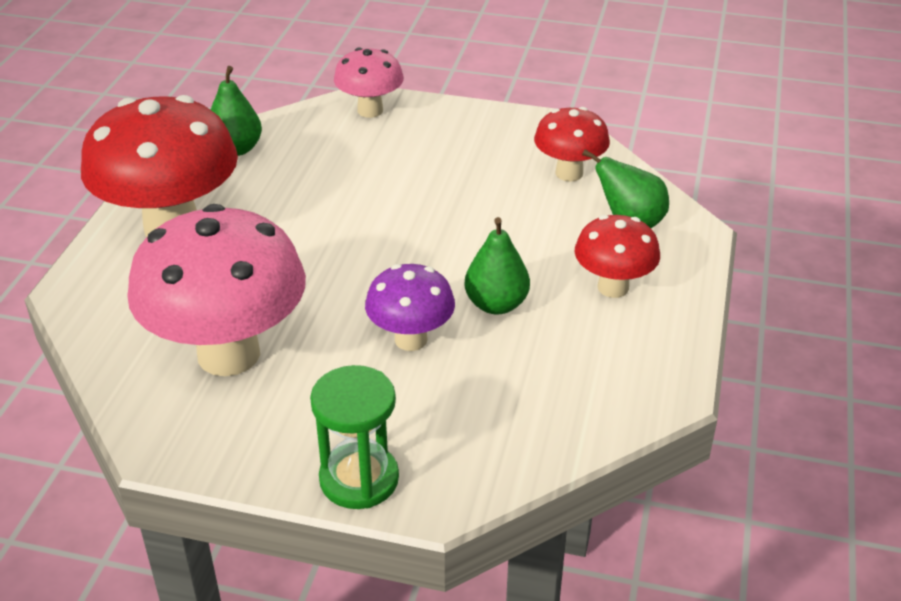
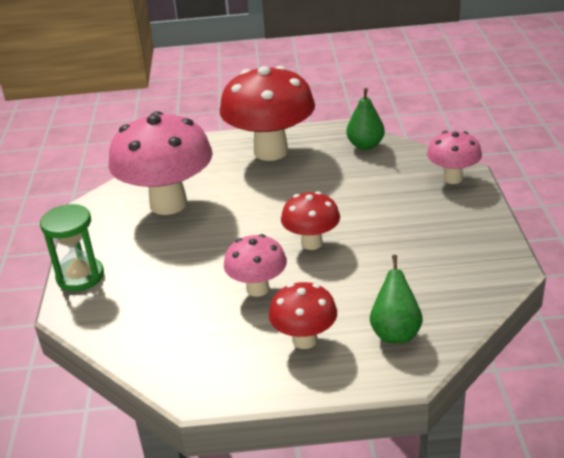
camera: 75 degrees right, 5 degrees down
purple mushroom [365,264,455,351] -> none
green pear [464,217,530,314] -> pink mushroom [224,234,287,297]
red mushroom [534,107,610,182] -> red mushroom moved to [281,191,340,250]

